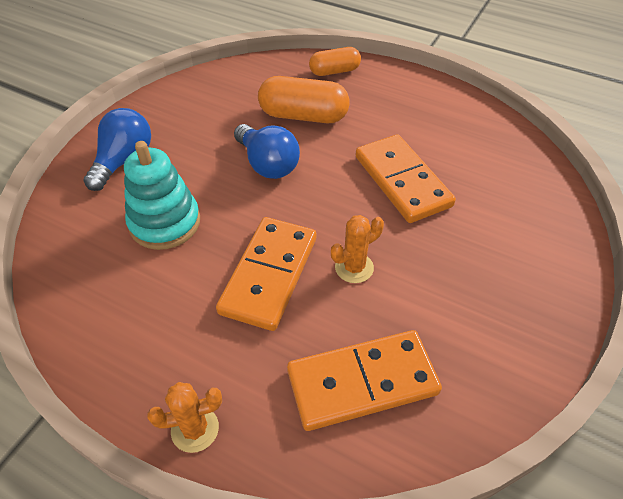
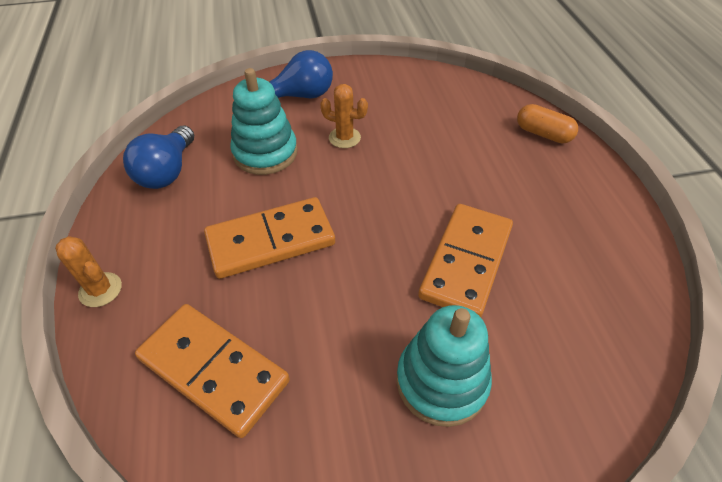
camera: 50 degrees right, 0 degrees up
blue light bulb [234,124,300,179] -> blue light bulb moved to [123,126,194,189]
orange capsule [258,76,350,123] -> none
orange cactus [331,215,384,283] -> orange cactus moved to [320,84,368,148]
none -> turquoise stacking toy [396,305,492,427]

